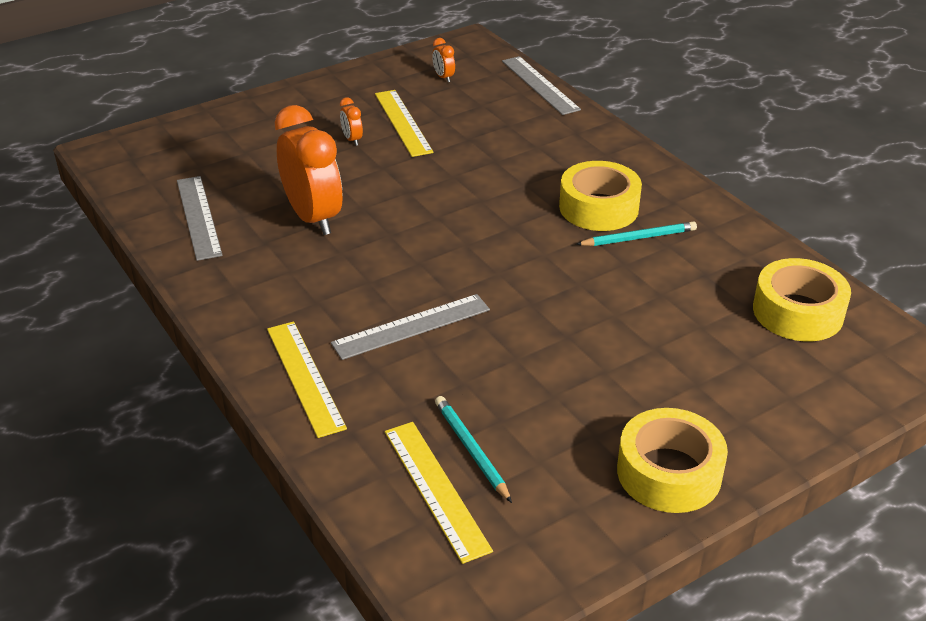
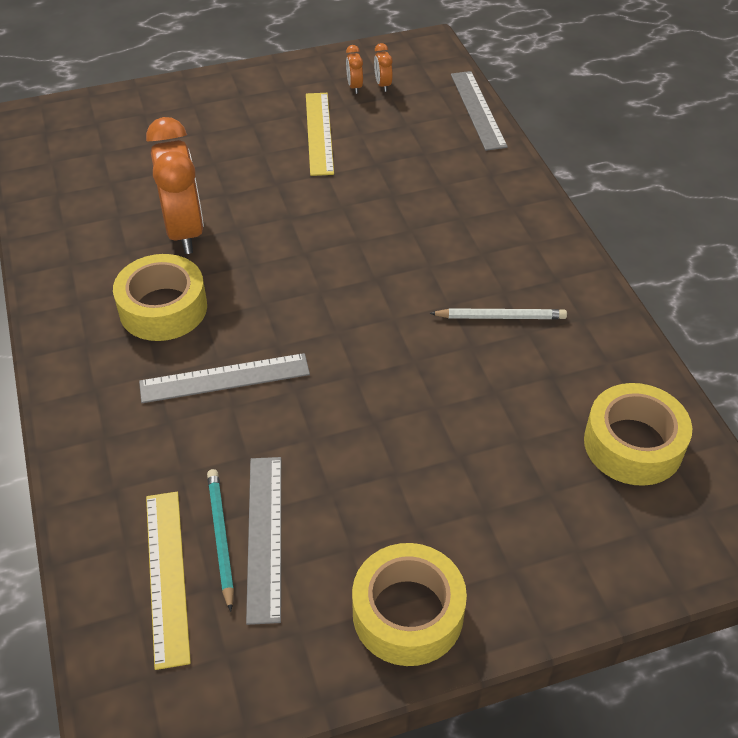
camera: 15 degrees right, 10 degrees up
grey ruler [177,176,223,261] -> grey ruler moved to [246,457,281,625]
yellow ruler [267,321,347,438] -> none
orange clock [340,97,363,146] -> orange clock moved to [346,45,363,94]
yellow tape [559,161,642,231] -> yellow tape moved to [113,254,207,341]
turquoise pencil [576,221,697,246] -> white pencil [429,308,567,319]

